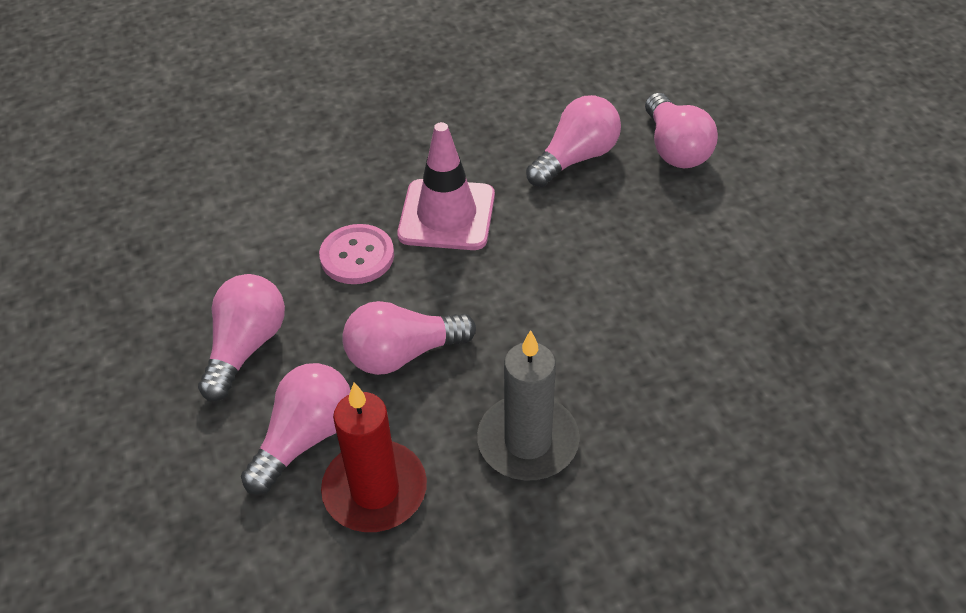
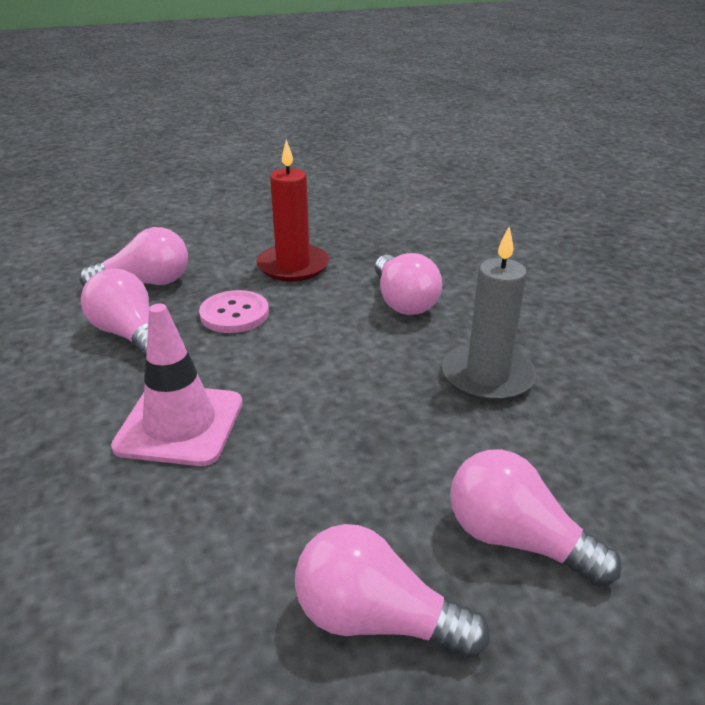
camera: 90 degrees left, 15 degrees down
pink button [319,224,394,284] -> pink button moved to [199,290,269,333]
red candle [321,383,427,532] -> red candle moved to [256,140,329,282]
pink light bulb [342,301,476,375] -> pink light bulb moved to [375,253,442,315]

